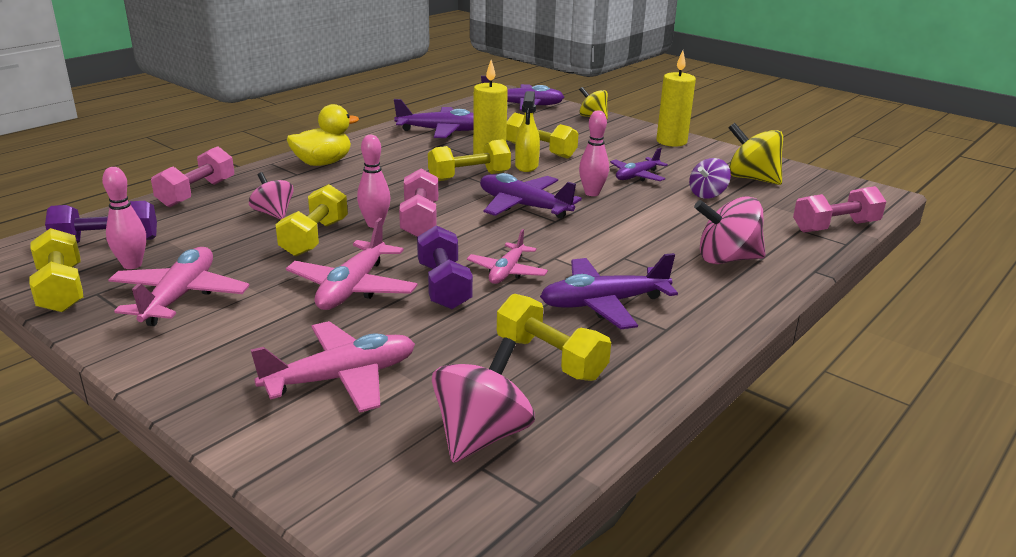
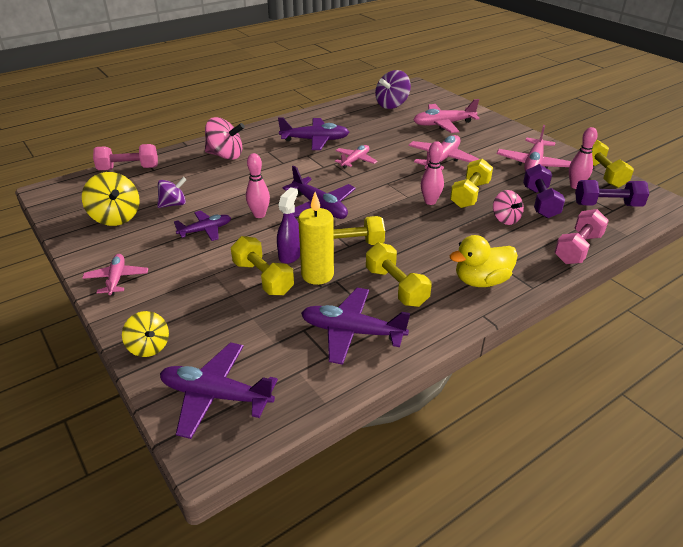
camera: 165 degrees left, 10 degrees up
pink dumbbell [399,169,438,237] -> none
purple dumbbell [417,225,473,309] -> purple dumbbell moved to [523,164,565,218]
pink spinning top [432,337,535,463] -> purple spinning top [375,70,411,109]
yellow dumbbell [497,294,611,381] -> yellow dumbbell moved to [366,243,432,307]
yellow spray bottle [515,91,540,172] -> purple spray bottle [277,187,300,264]
yellow candle [656,51,696,147] -> pink plane [82,254,148,296]

